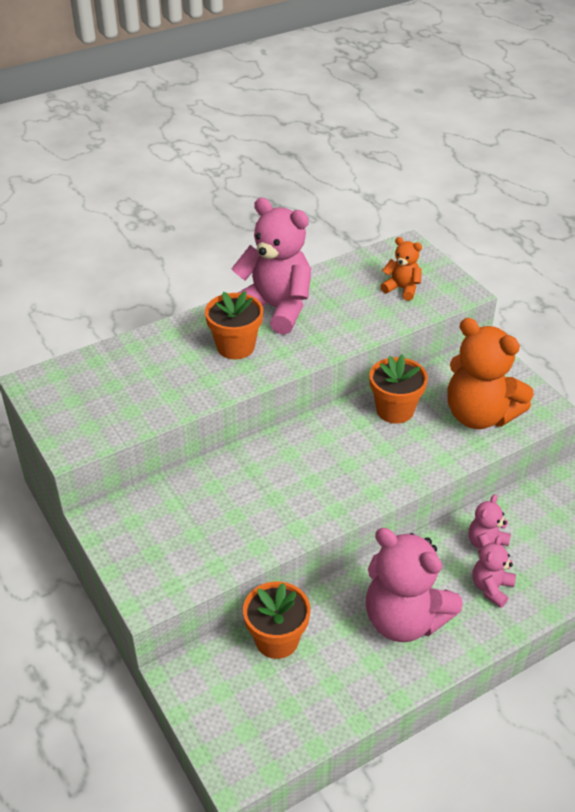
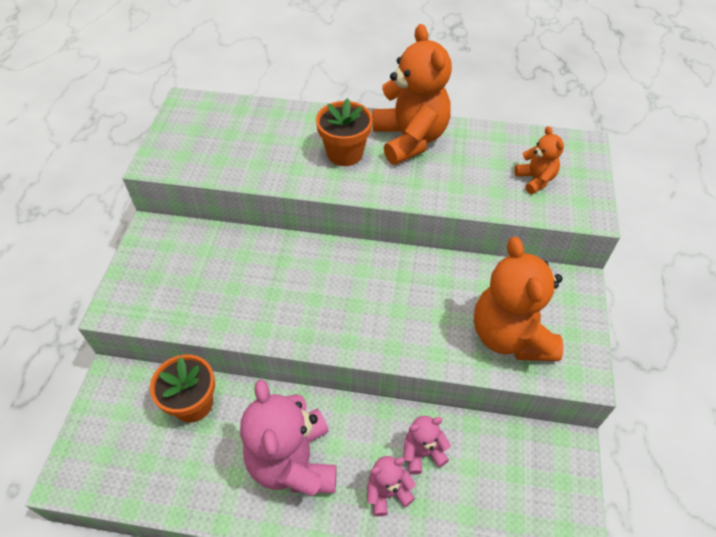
camera: 40 degrees right, 10 degrees up
pink teddy bear [231,198,311,335] -> orange teddy bear [372,24,452,165]
orange flower pot [369,355,428,424] -> none

